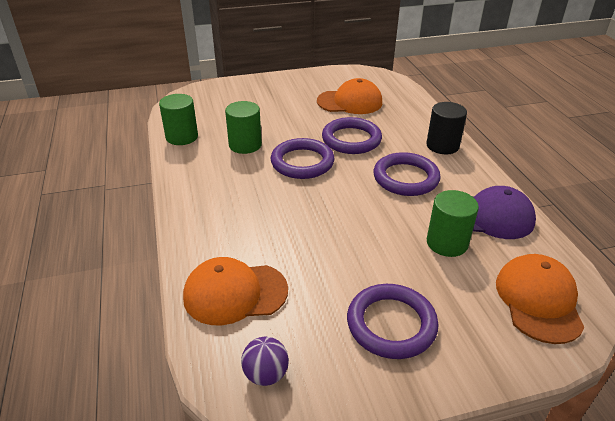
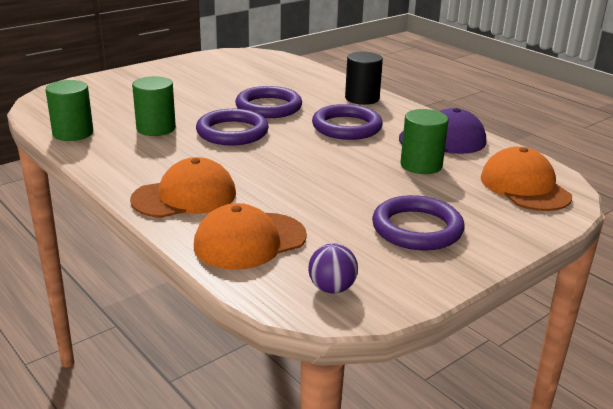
camera: 25 degrees left, 10 degrees down
orange cap [317,78,382,114] -> orange cap moved to [130,157,236,218]

